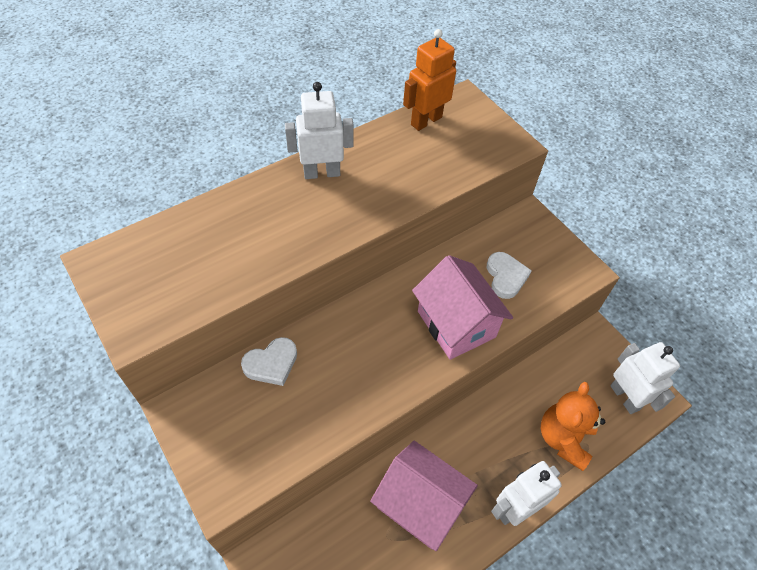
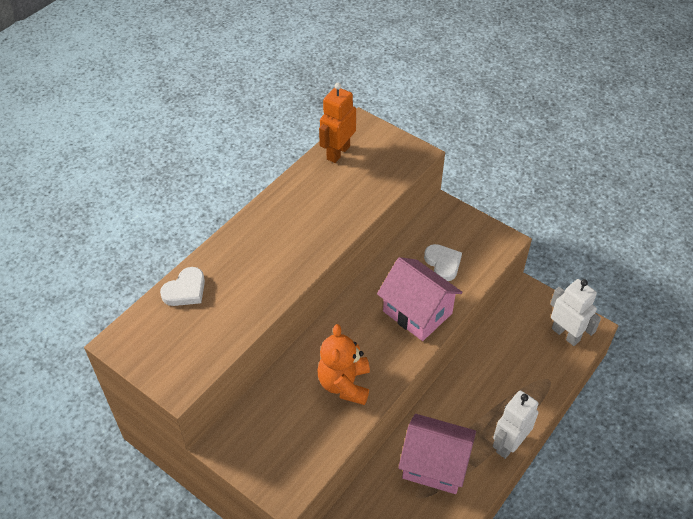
camera: 15 degrees left, 5 degrees down
white heart [241,337,297,386] -> white heart moved to [160,267,205,306]
white robot [285,82,354,179] -> none
orange teddy bear [541,382,605,471] -> orange teddy bear moved to [317,324,370,405]

